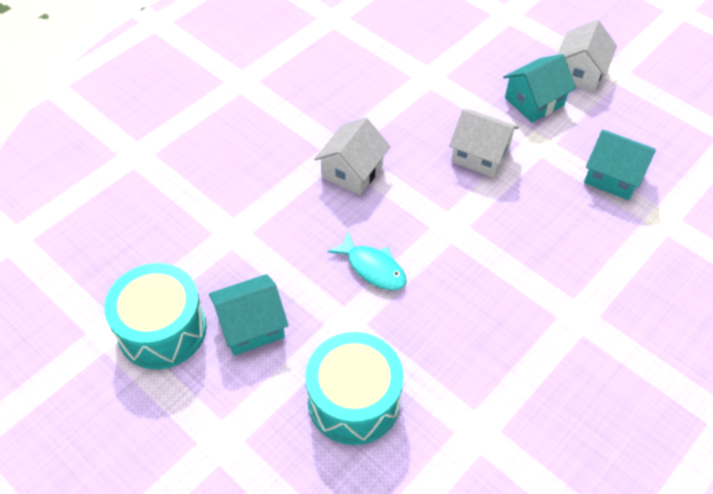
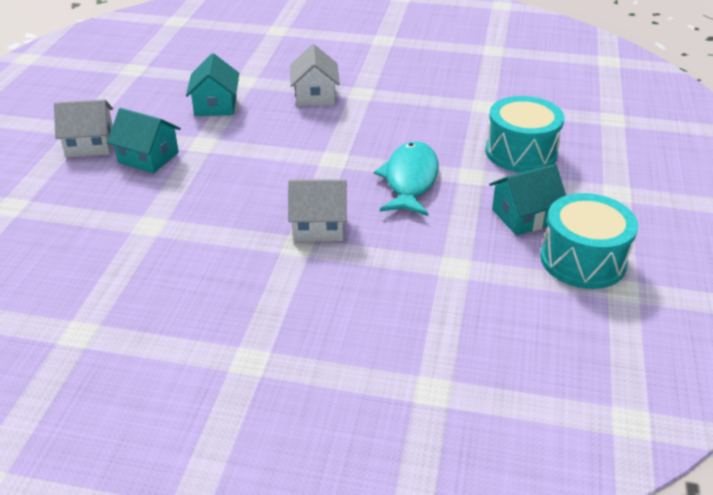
camera: 120 degrees left, 15 degrees down
turquoise house [209,274,289,356] -> turquoise house turned 60 degrees counterclockwise [489,164,566,236]
turquoise fish [327,231,407,290] -> turquoise fish [374,141,439,216], size x1.55
white house [449,109,519,178] -> white house moved to [290,44,340,106]

